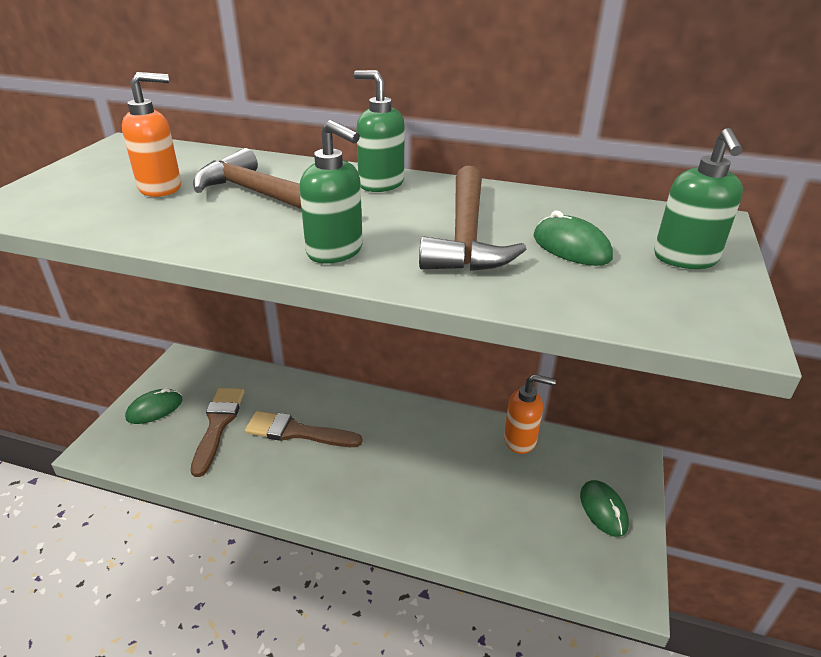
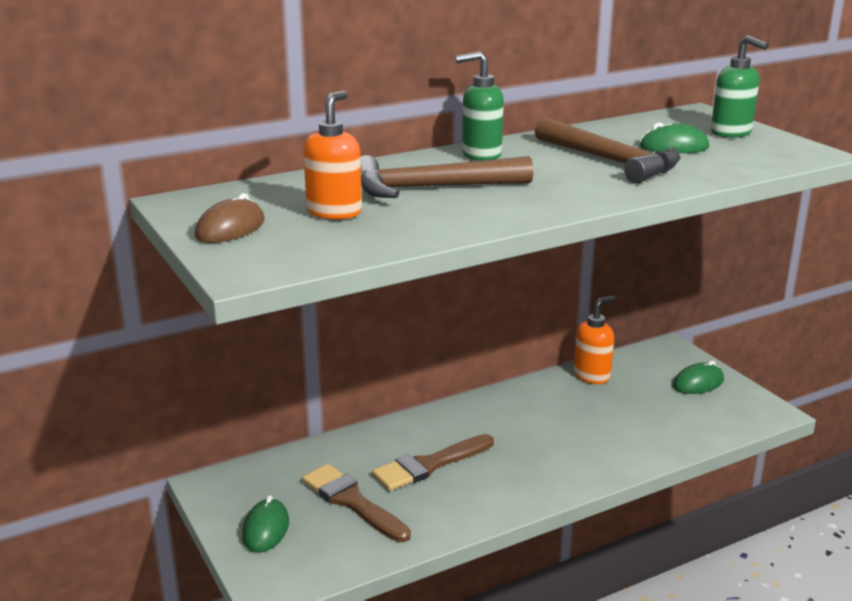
camera: 45 degrees left, 10 degrees down
green soap dispenser [299,120,363,264] -> none
green mouse [580,480,629,537] -> green mouse turned 60 degrees counterclockwise [673,361,724,394]
none -> brown mouse [195,193,265,243]

